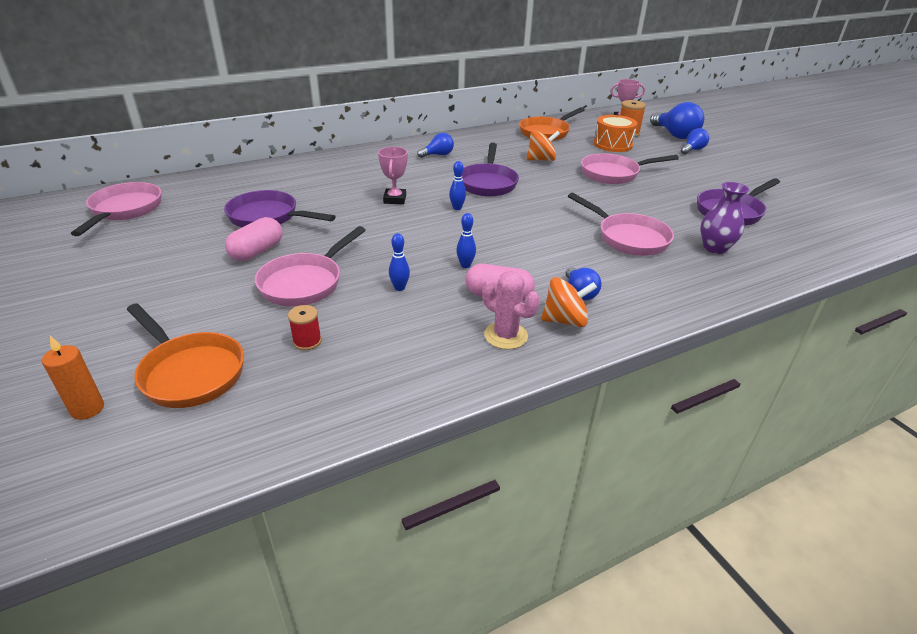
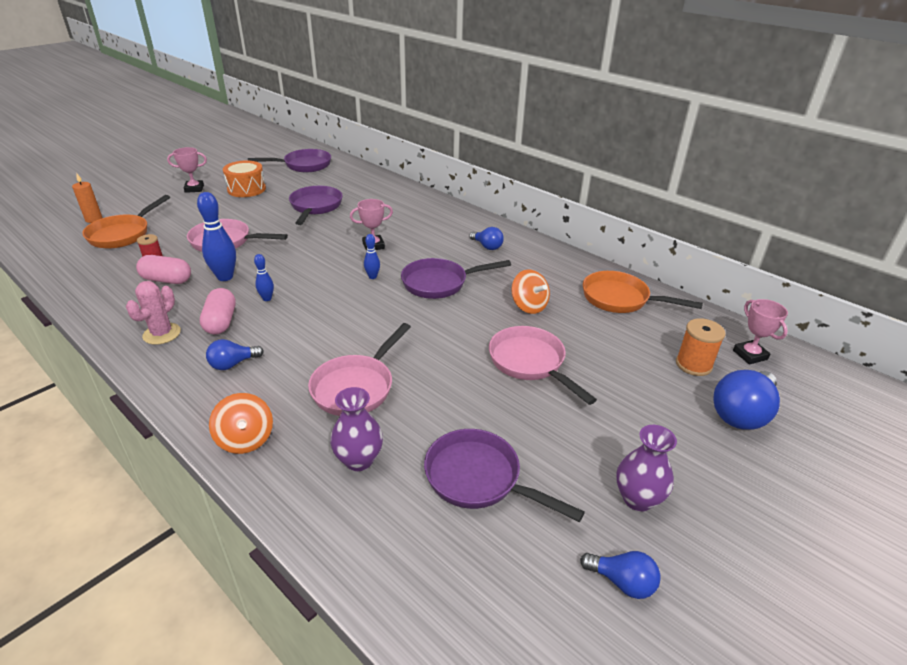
camera: 70 degrees right, 0 degrees up
pink pan [71,182,162,236] -> purple pan [248,149,331,172]
pink capsule [225,217,282,261] -> pink capsule moved to [136,255,191,284]
blue bowling pin [389,233,410,291] -> blue bowling pin [197,192,236,281], size x1.88
orange spinning top [541,277,597,327] -> orange spinning top moved to [209,393,273,454]
orange drum [594,115,637,152] -> orange drum moved to [223,160,266,197]
blue light bulb [681,128,709,154] -> blue light bulb moved to [580,551,661,599]
none -> pink trophy [167,147,207,193]
none -> purple vase [616,425,677,512]

